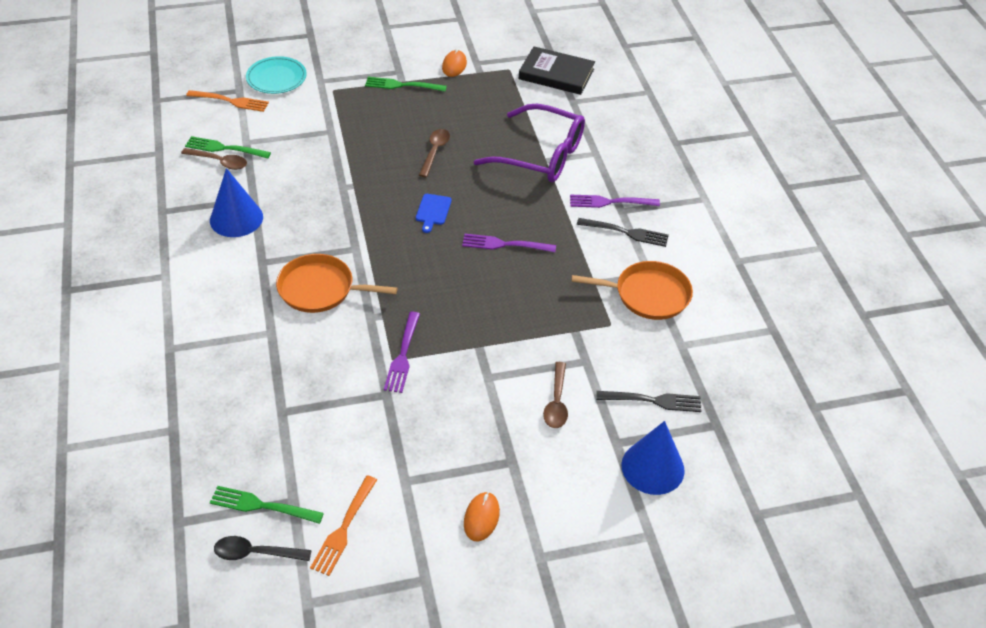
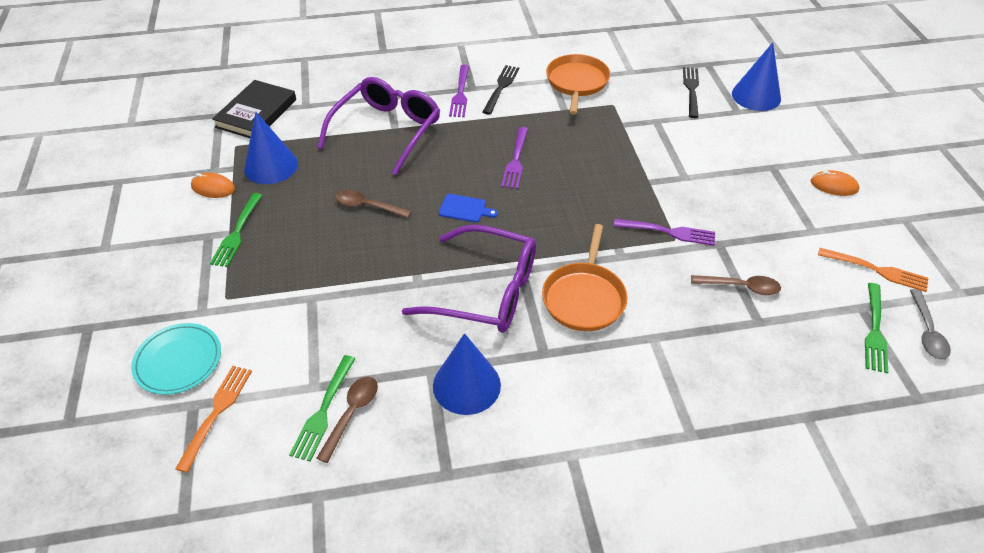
camera: 85 degrees left, 0 degrees up
black spoon [214,536,311,561] -> grey spoon [910,289,951,360]
brown spoon [543,362,568,428] -> brown spoon moved to [691,275,781,295]
none -> blue cone [244,112,298,184]
none -> purple glasses [402,225,536,333]

